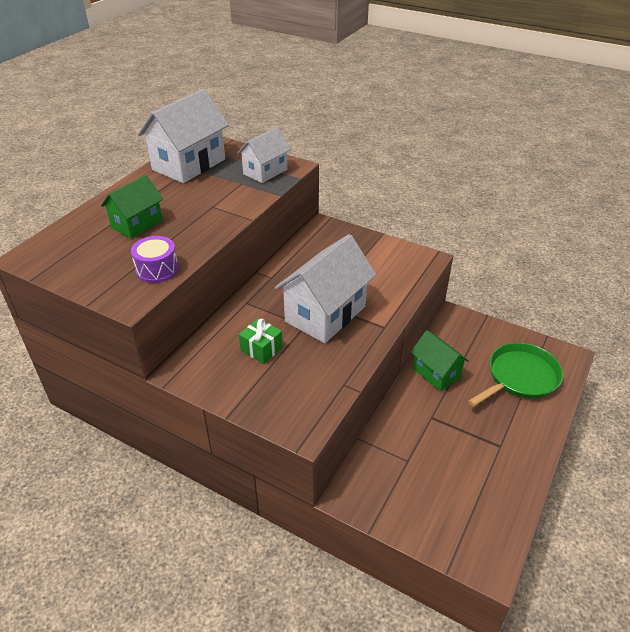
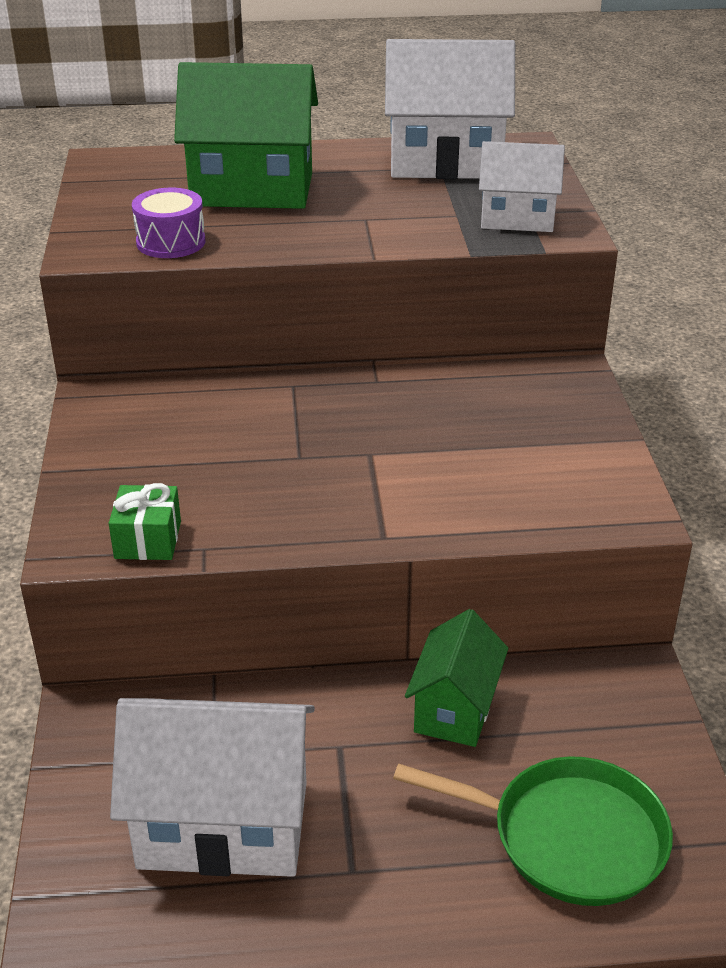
camera: 55 degrees right, 5 degrees down
green house [101,175,163,239] -> green house [174,62,318,209], size x1.67
green gift [239,318,283,364] -> green gift moved to [109,483,181,560]
white house [275,234,376,343] -> white house moved to [110,698,315,877]

